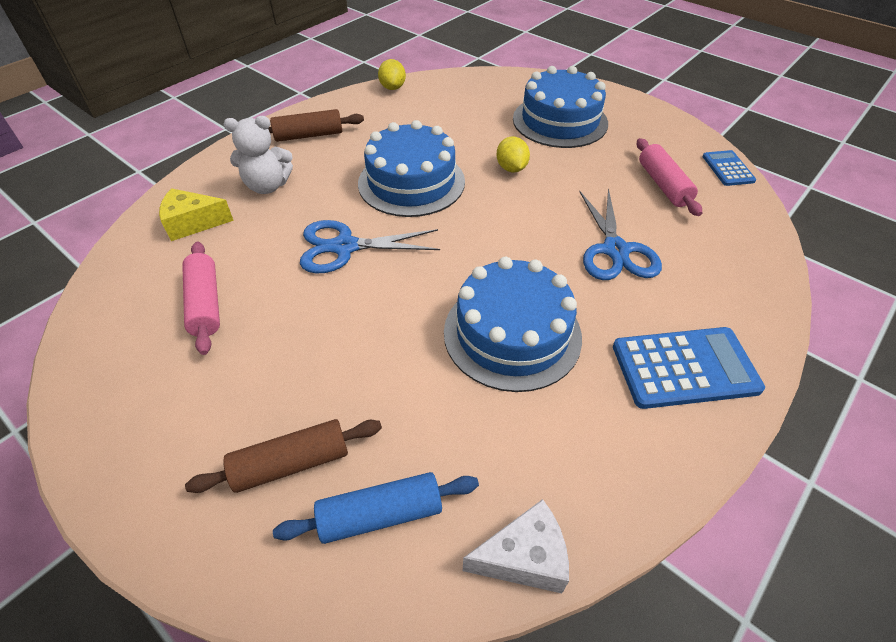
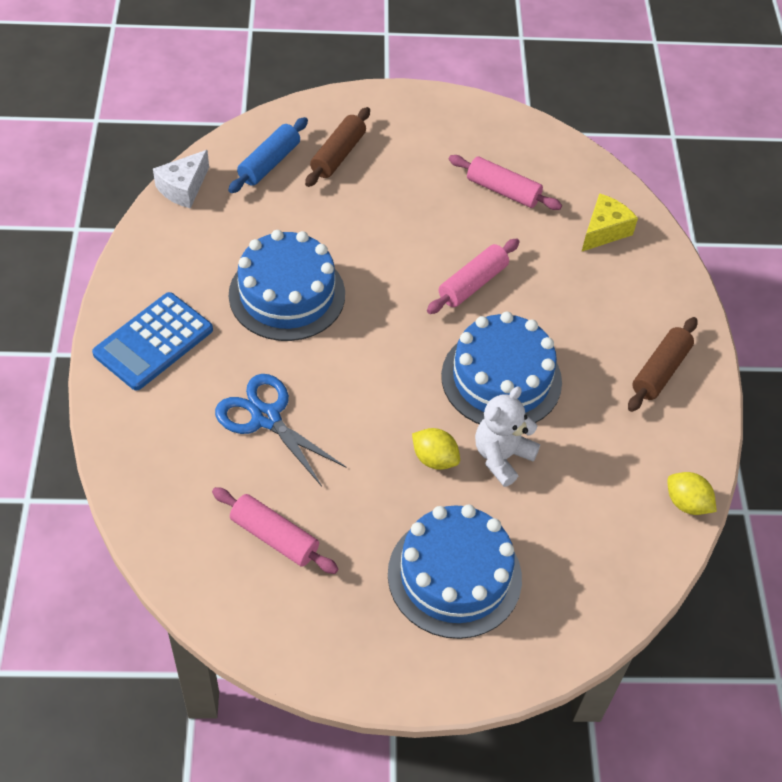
camera: 135 degrees right, 5 degrees up
white teddy bear [224,116,293,194] -> white teddy bear moved to [475,386,540,487]
blue scissors [300,220,440,273] -> pink rolling pin [427,239,520,314]
blue calculator [702,150,756,186] -> none

